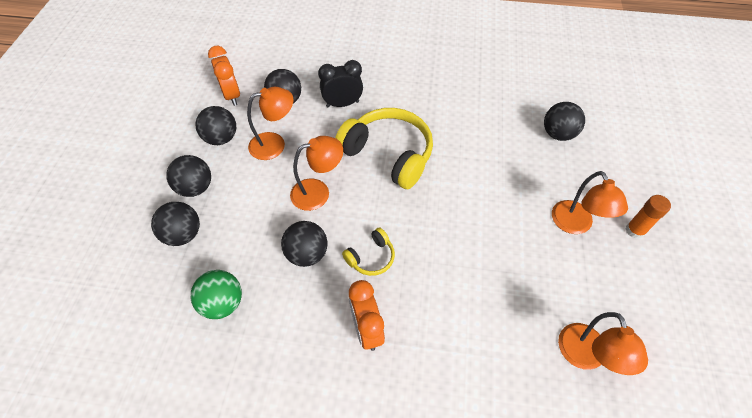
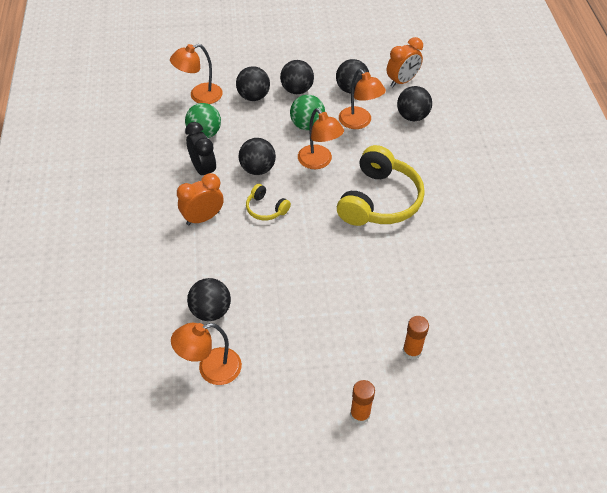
camera: 75 degrees right, 5 degrees down
black clock [318,60,363,107] -> black clock moved to [185,122,216,175]
black ball [544,102,585,141] -> black ball moved to [187,278,231,321]
orange lamp [552,171,628,234] -> orange lamp moved to [170,44,223,104]
none -> green ball [290,95,325,130]
none -> orange glue stick [402,316,429,360]

